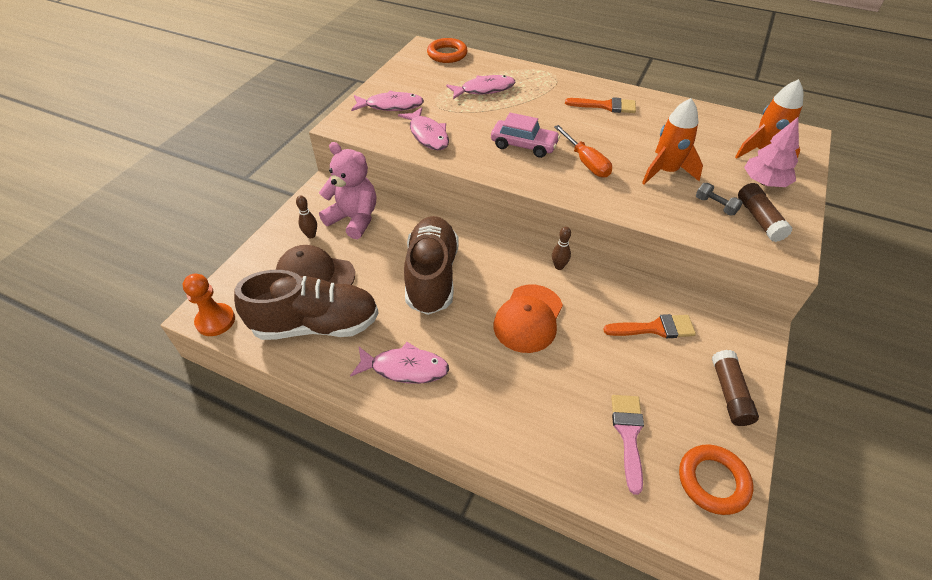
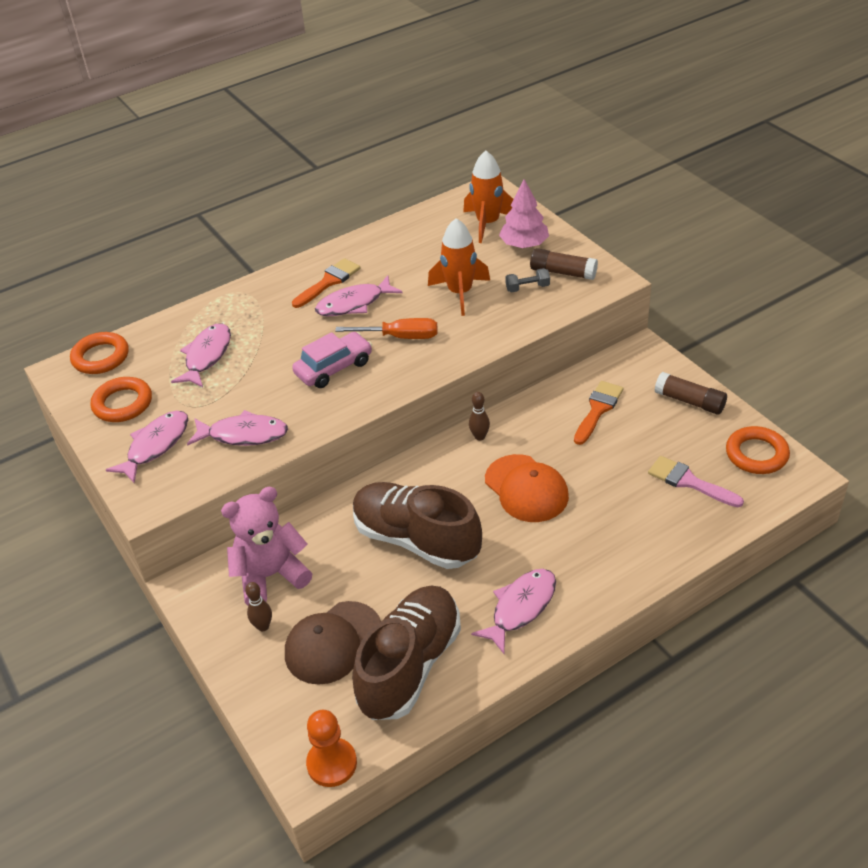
camera: 55 degrees left, 5 degrees down
none -> orange ring [91,377,152,422]
none -> pink fish [315,275,402,316]

